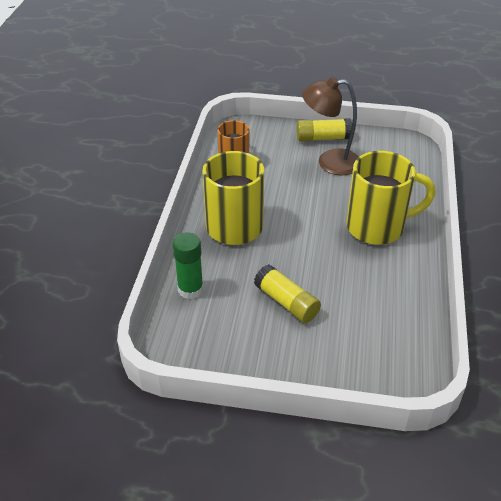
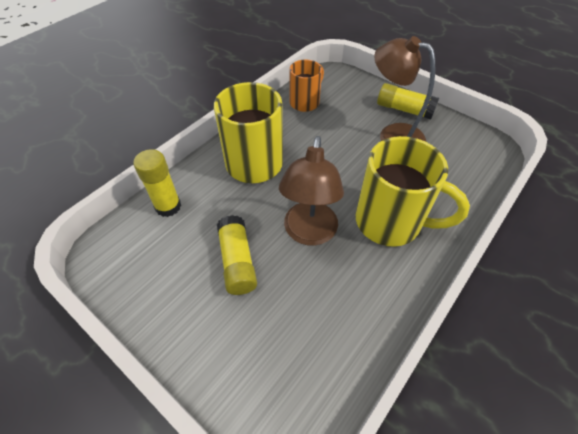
camera: 30 degrees right, 10 degrees up
green glue stick [173,232,203,299] -> yellow glue stick [133,149,181,217]
none -> brown lamp [279,136,344,246]

